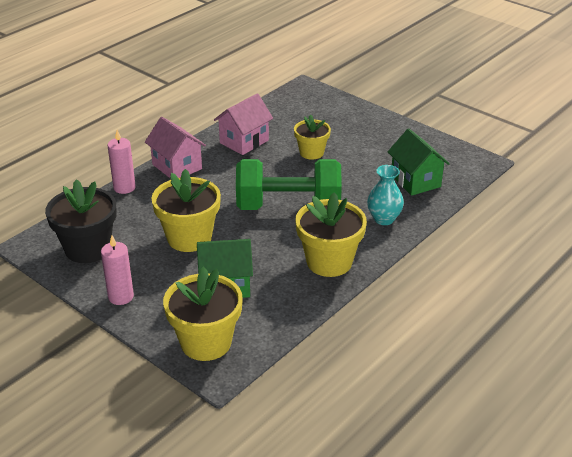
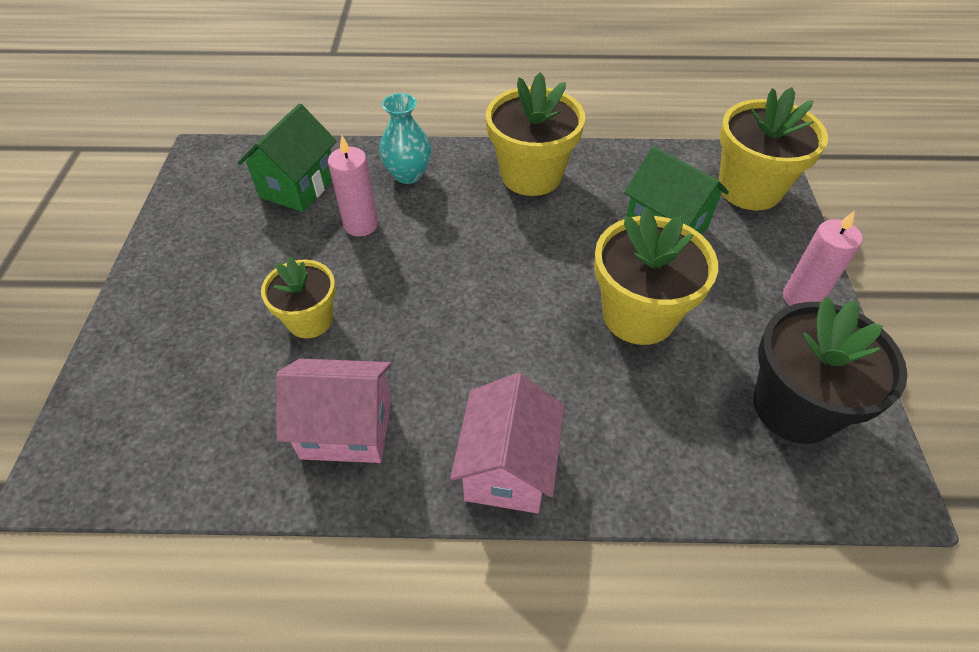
camera: 130 degrees left, 15 degrees up
pink candle [107,130,136,194] -> pink candle moved to [328,136,378,237]
green dumbbell [236,159,342,210] -> none

